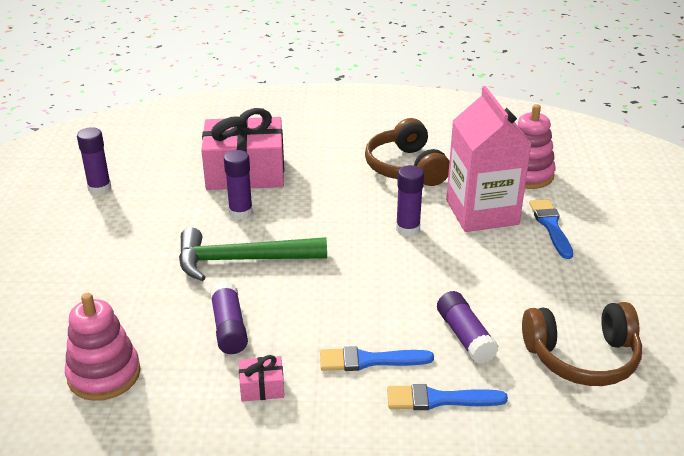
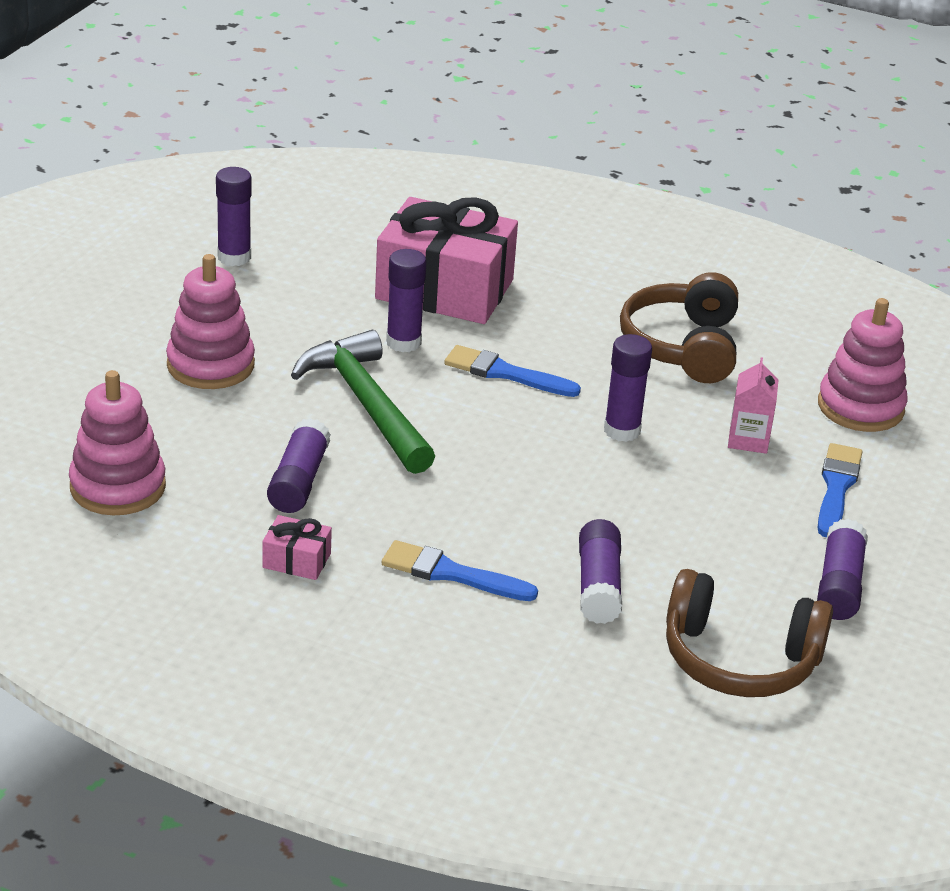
camera: 20 degrees right, 0 degrees up
green hammer [179,227,327,281] -> green hammer turned 45 degrees clockwise [291,330,435,474]
blue brush [387,384,508,410] -> blue brush moved to [444,345,581,397]
pink carton [446,86,532,232] -> pink carton [728,357,778,454], size x0.44
none -> pink stacking toy [166,254,255,389]
none -> purple glue stick [817,519,868,620]

